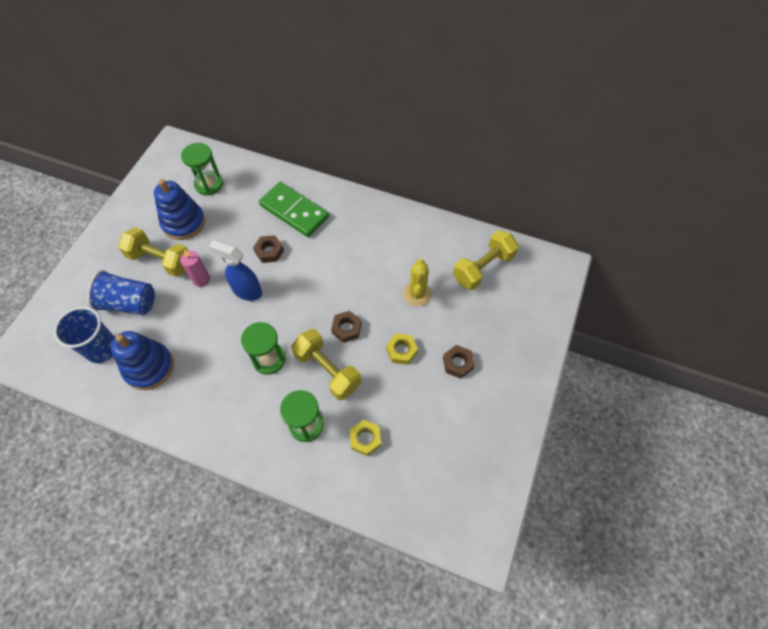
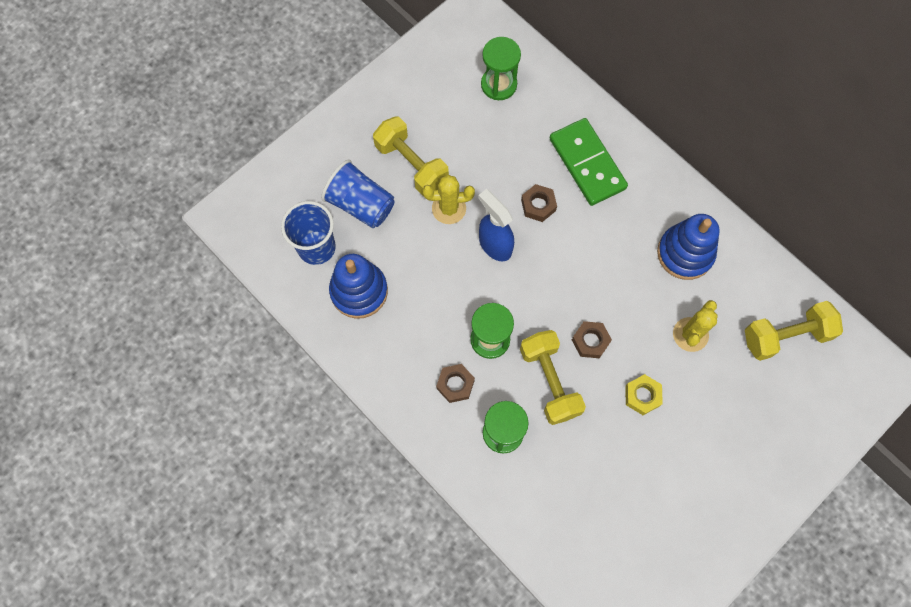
camera: 25 degrees right, 10 degrees up
blue stacking toy [154,179,205,240] -> blue stacking toy moved to [657,214,720,280]
pink candle [180,249,210,287] -> yellow cactus [422,175,475,224]
yellow nut [350,420,381,456] -> none
brown nut [443,345,475,379] -> brown nut moved to [436,364,475,403]

